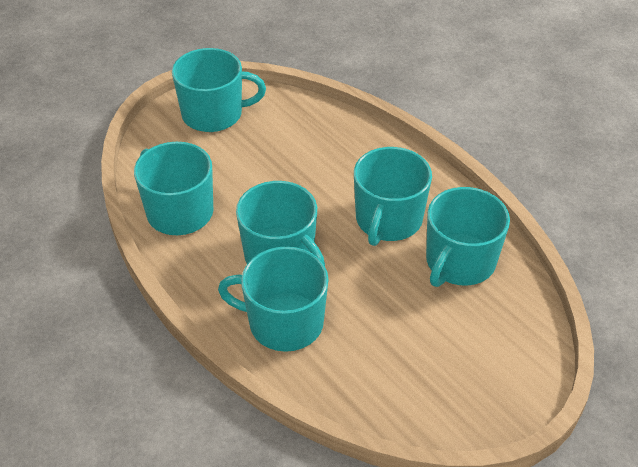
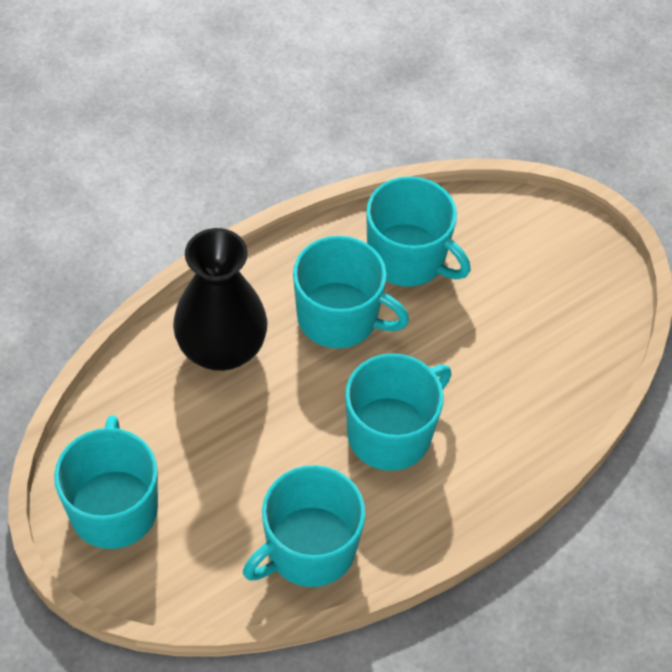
camera: 90 degrees left, 10 degrees up
turquoise mug [218,246,329,352] -> none
none -> black vase [173,228,268,371]

